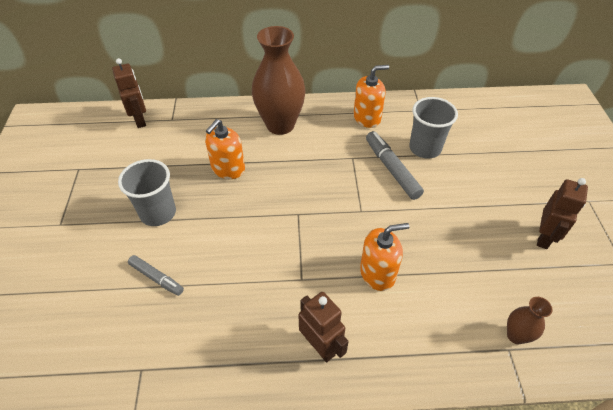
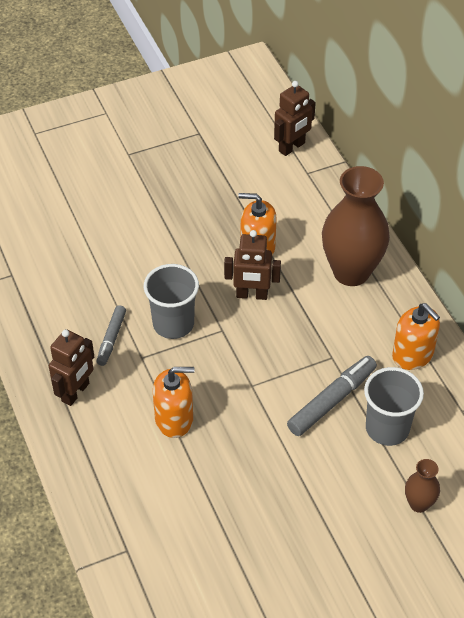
camera: 70 degrees right, 0 degrees up
grey cup [118,159,176,226] -> grey cup moved to [144,264,199,339]
grey marker [128,255,184,296] -> grey marker moved to [96,305,126,366]
orange soap dispenser [360,223,409,291] -> orange soap dispenser turned 60 degrees counterclockwise [153,367,194,438]
brown vase [507,297,553,344] -> brown vase moved to [405,459,440,513]
brown robot [537,178,588,249] -> brown robot moved to [224,230,281,300]

